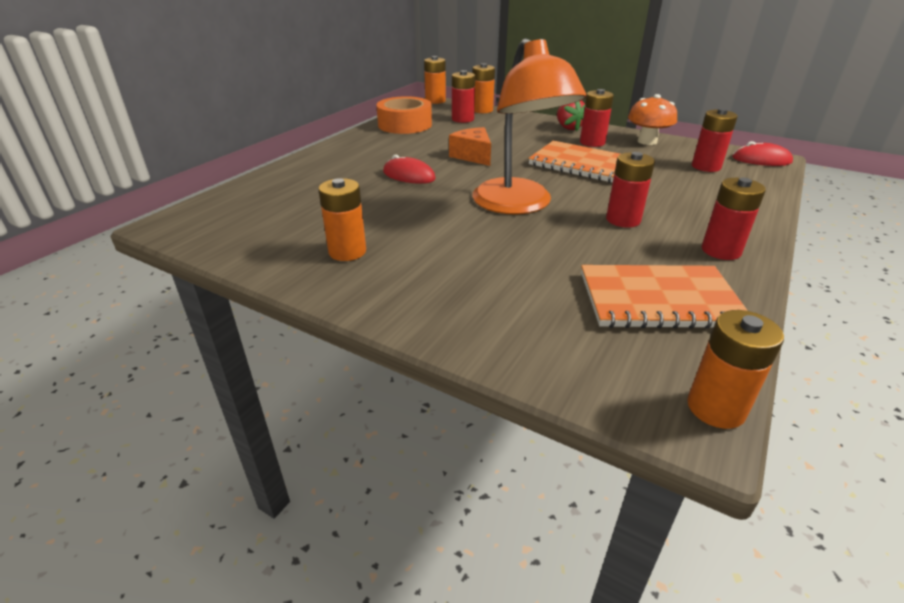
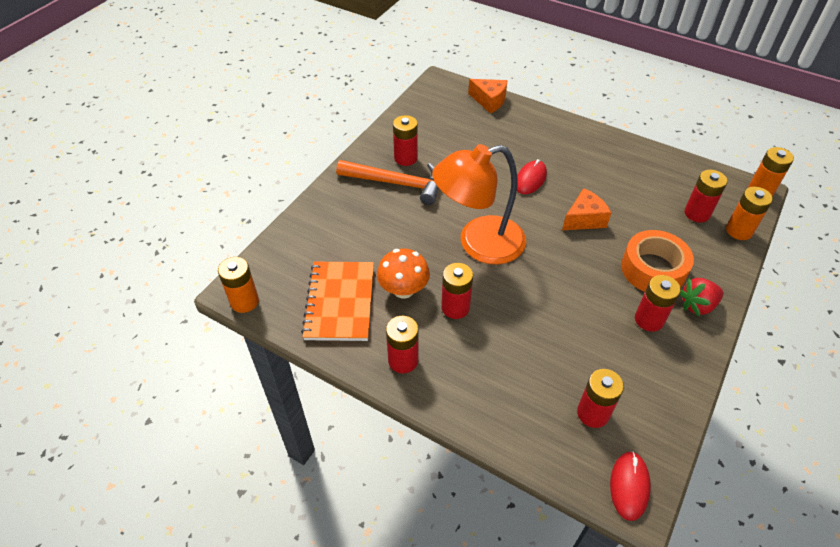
camera: 90 degrees right, 15 degrees up
orange battery [318,178,366,261] -> red battery [393,115,418,166]
orange tape [376,96,432,134] -> orange tape moved to [621,230,694,292]
orange notebook [528,141,620,183] -> none
orange mushroom [628,94,677,145] -> orange mushroom moved to [377,248,430,299]
none -> orange hammer [336,160,438,205]
none -> orange cheese [468,79,508,114]

